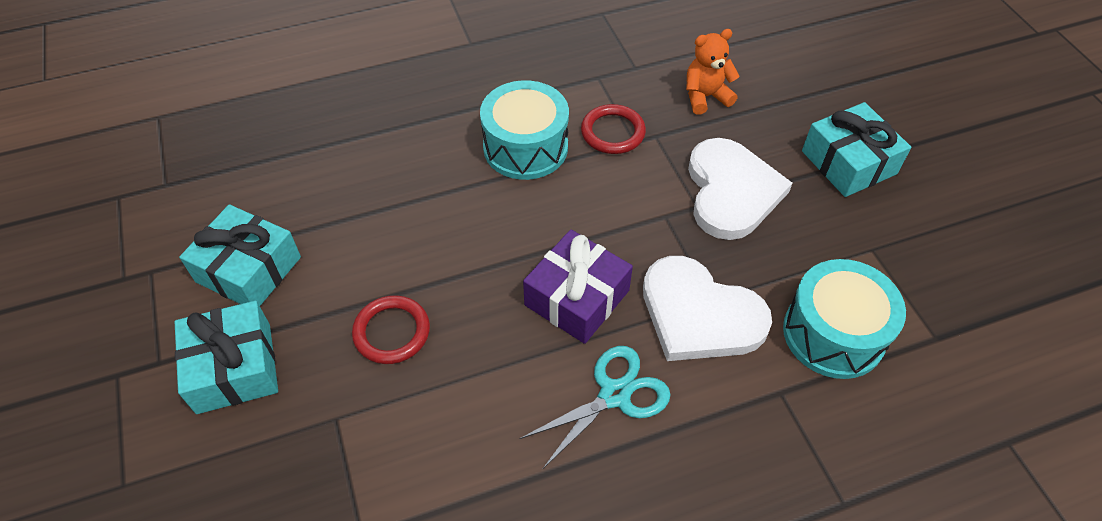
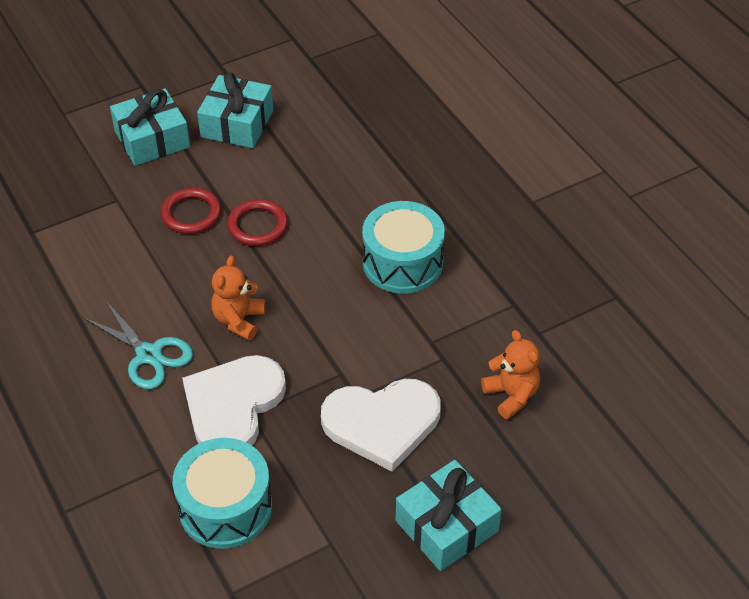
camera: 80 degrees right, 5 degrees down
purple gift [523,229,633,344] -> orange teddy bear [211,256,265,340]
red ring [581,104,646,154] -> red ring moved to [227,199,288,246]

